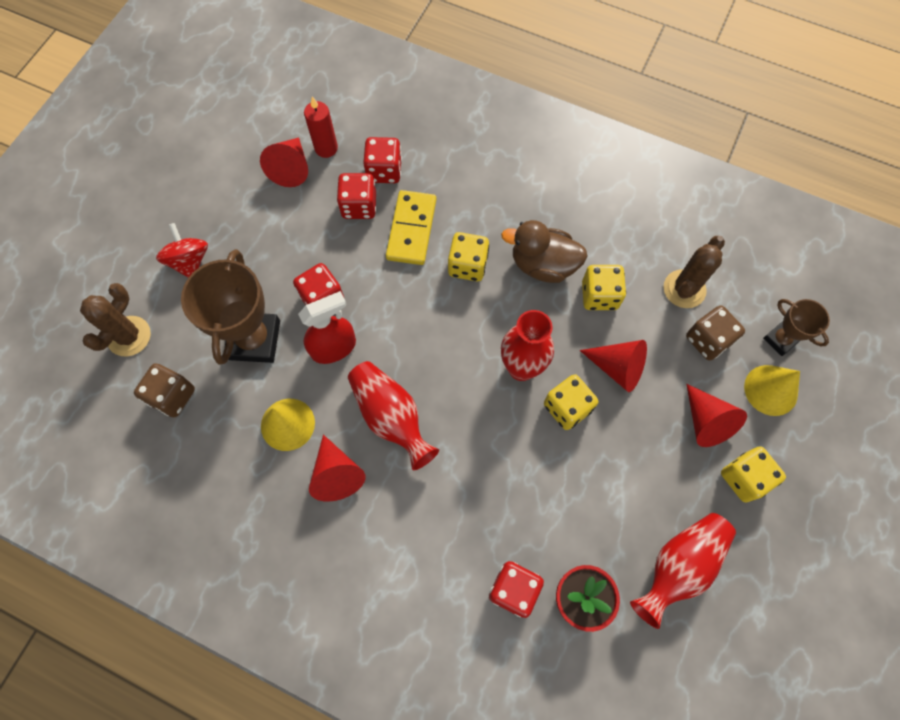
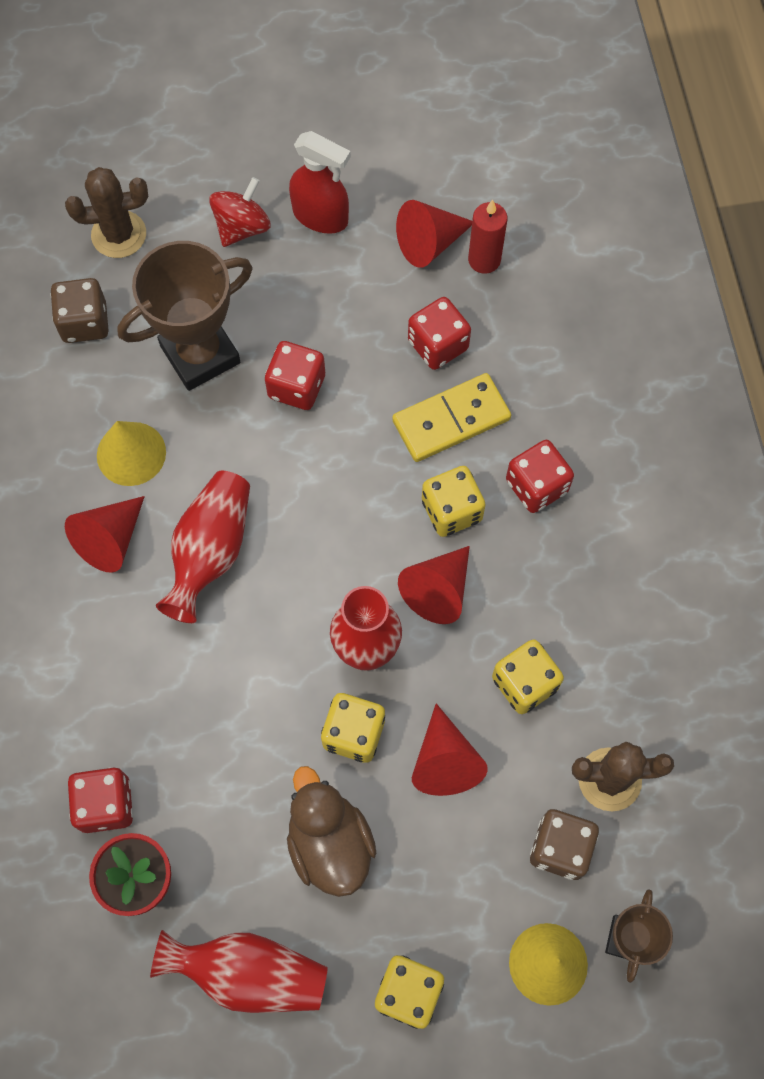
camera: 55 degrees right, 0 degrees up
red spray bottle [298,291,356,364] -> red spray bottle moved to [289,131,351,234]
red dice [363,137,402,183] -> red dice moved to [506,440,574,513]
brown duck [501,220,588,283] -> brown duck moved to [287,766,377,897]
red cone [686,384,747,447] -> red cone moved to [398,546,470,624]

